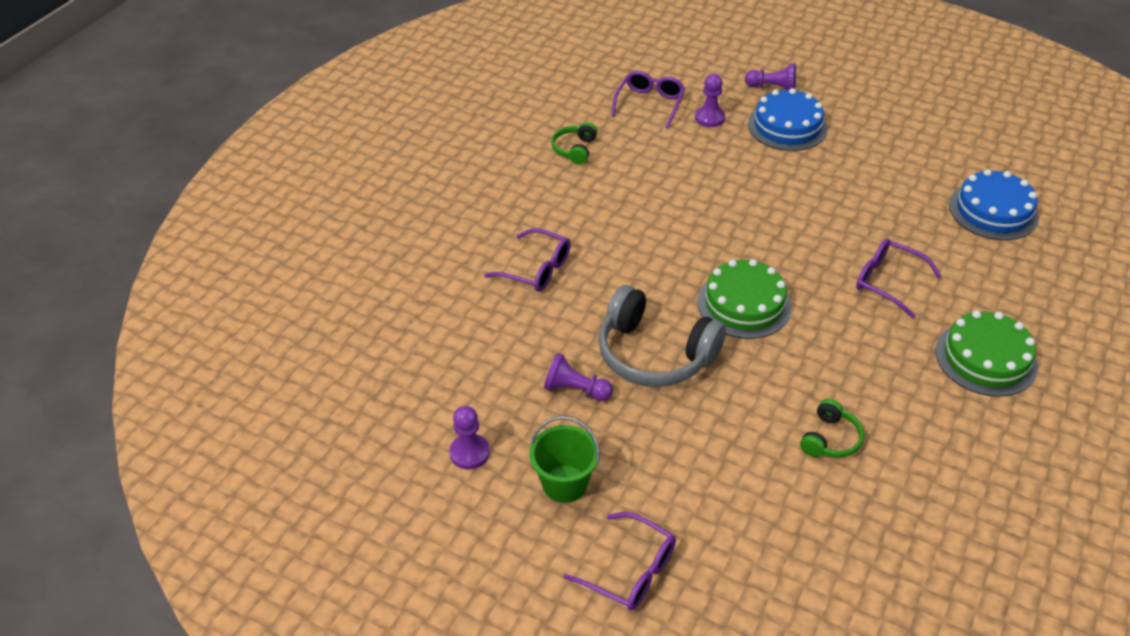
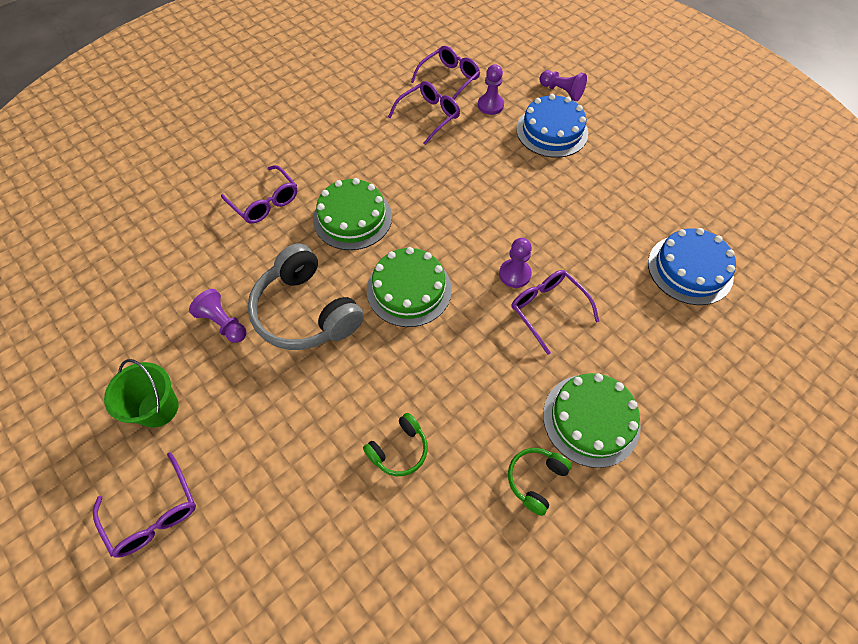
camera: 20 degrees right, 15 degrees up
purple pawn [449,406,490,469] -> purple pawn moved to [499,238,532,288]
green headphones [551,122,597,164] -> green headphones moved to [508,448,572,516]
none -> green cake [313,178,392,250]
none -> purple glasses [388,81,460,145]

